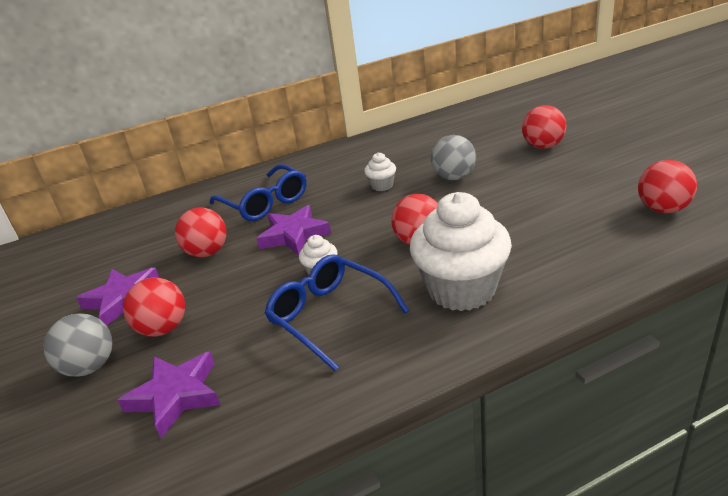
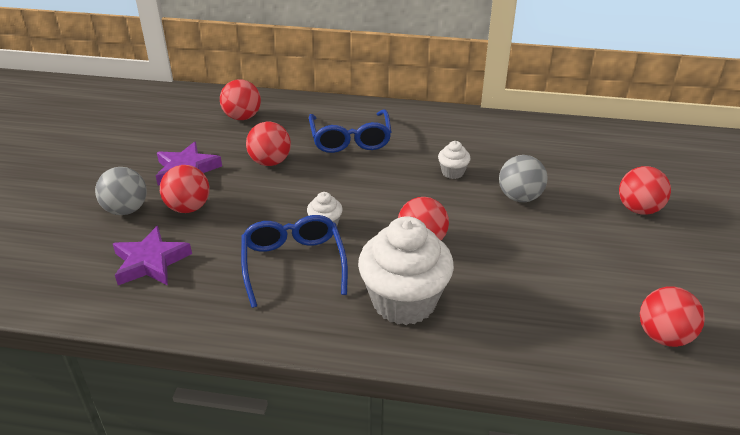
camera: 30 degrees right, 5 degrees up
purple star [256,205,331,256] -> none
none -> red ball [220,79,261,120]

